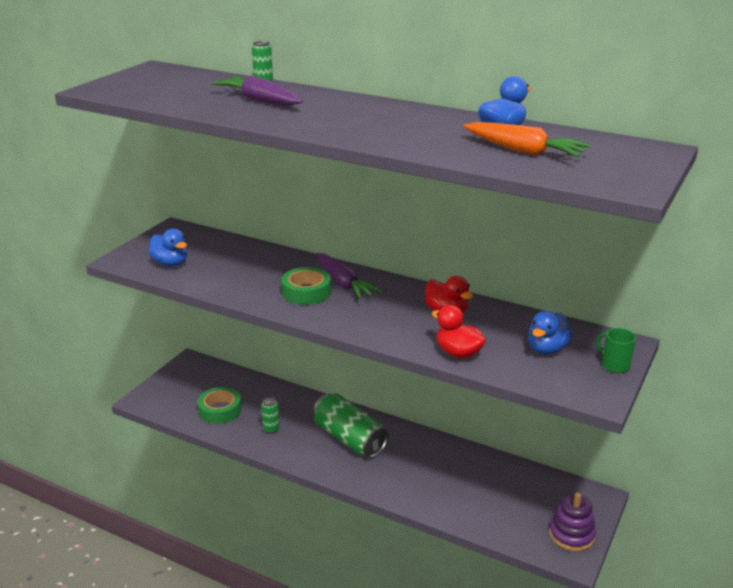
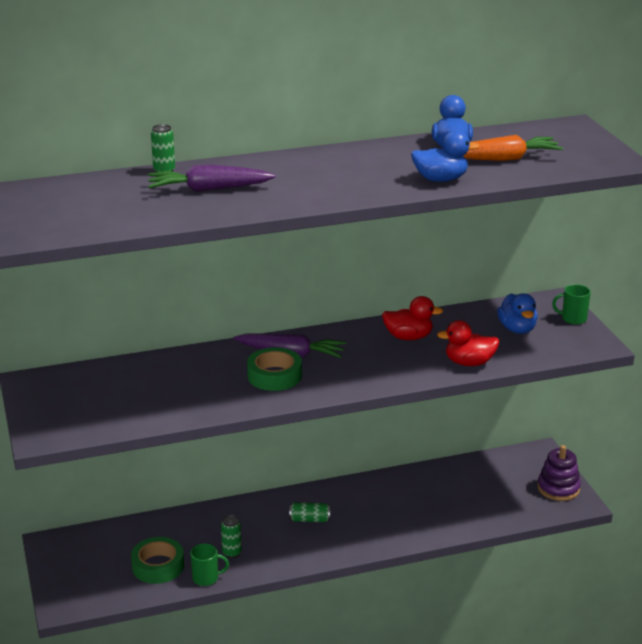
camera: 45 degrees left, 0 degrees up
blue duck [148,229,187,266] -> blue duck moved to [411,130,480,182]
green can [313,393,388,458] -> green can [289,502,330,522], size x0.46
none -> green mug [190,543,229,586]

